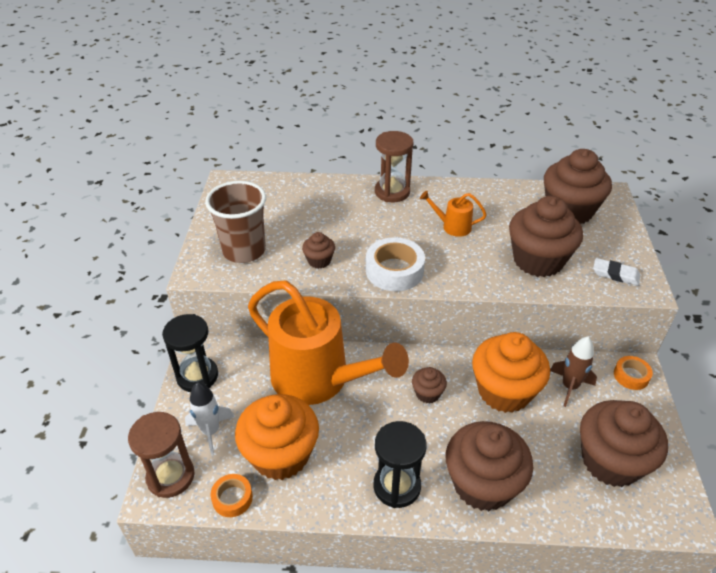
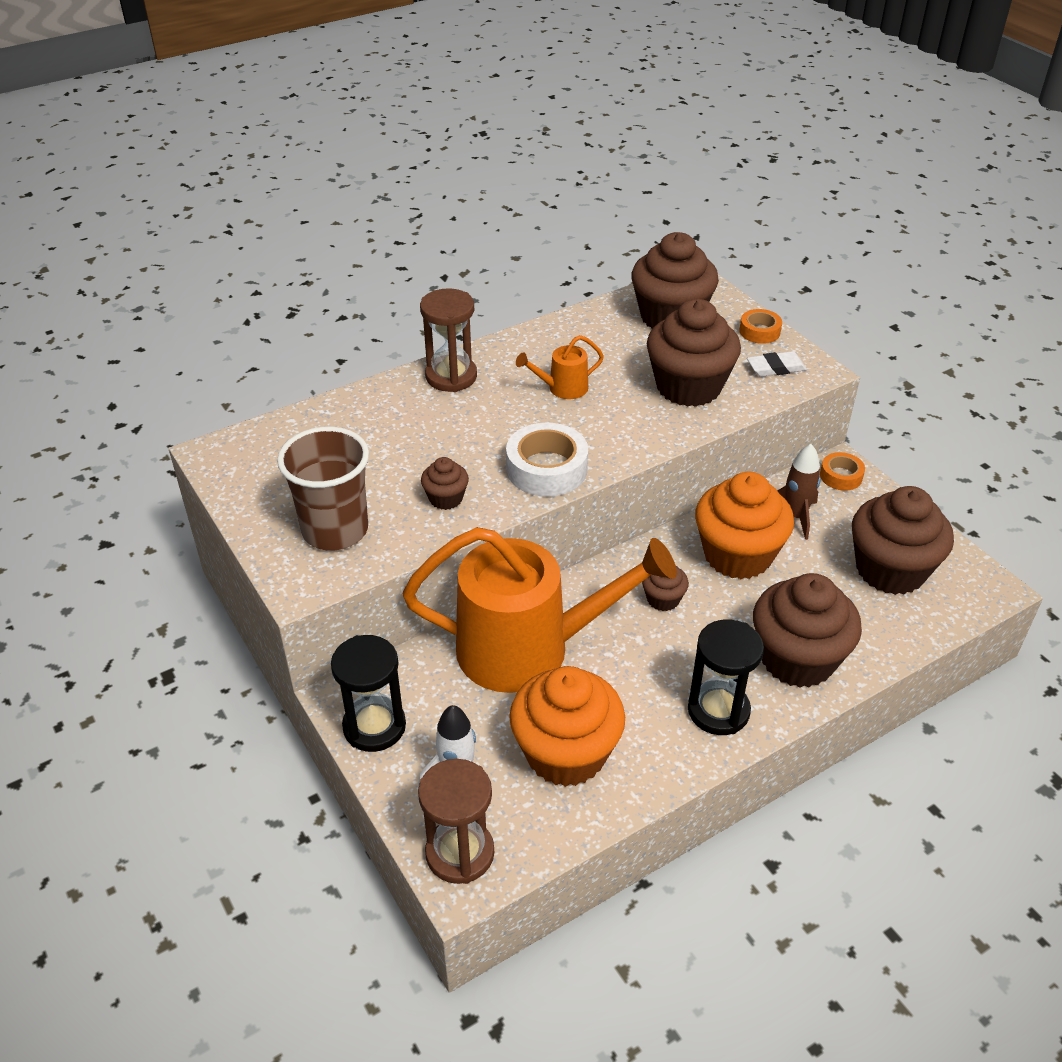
camera: 35 degrees left, 0 degrees up
orange tape [211,474,253,517] -> orange tape moved to [739,309,782,344]

